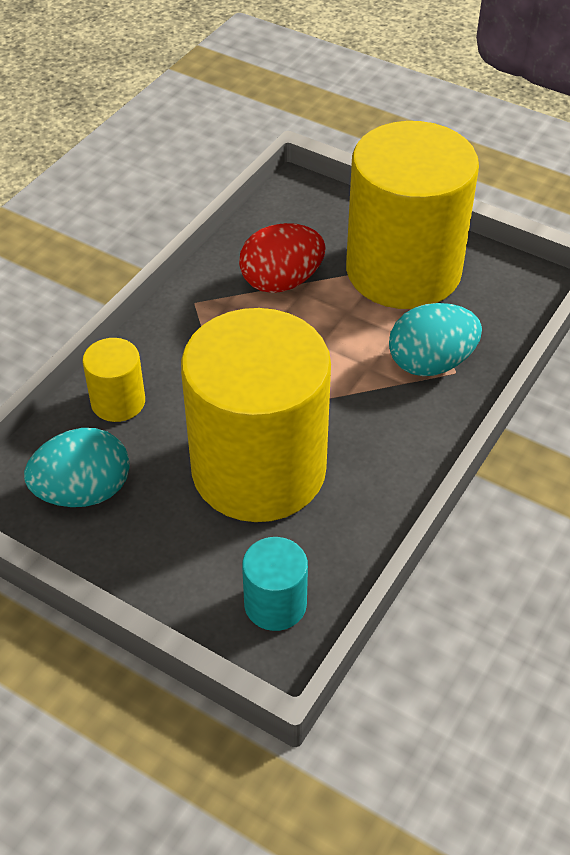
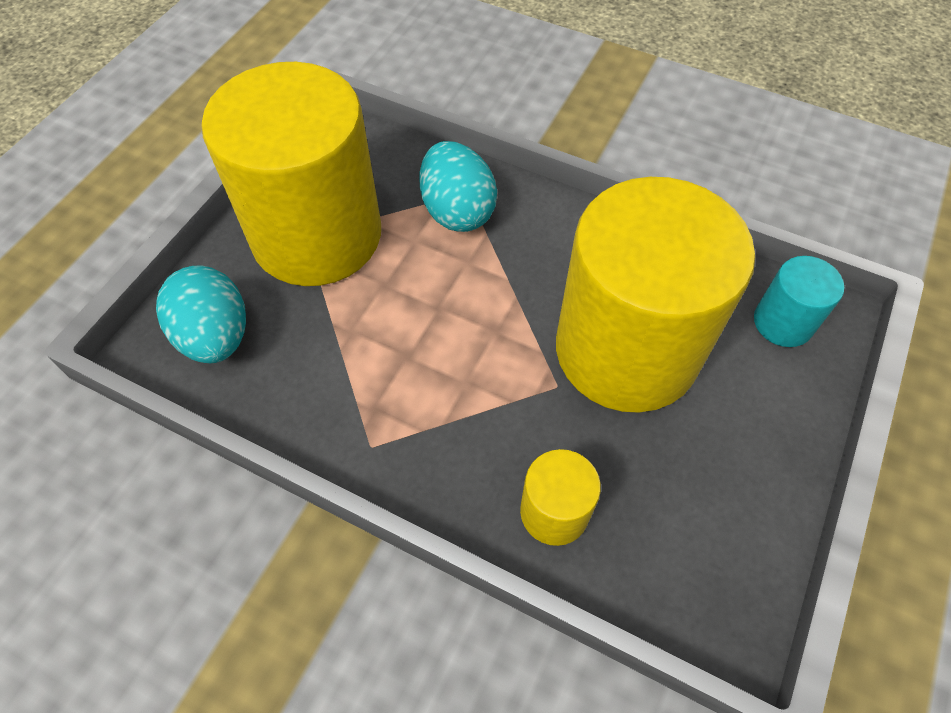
camera: 95 degrees left, 10 degrees up
turquoise egg [24,428,130,507] -> turquoise egg moved to [156,265,246,363]
red egg [239,223,326,293] -> none

